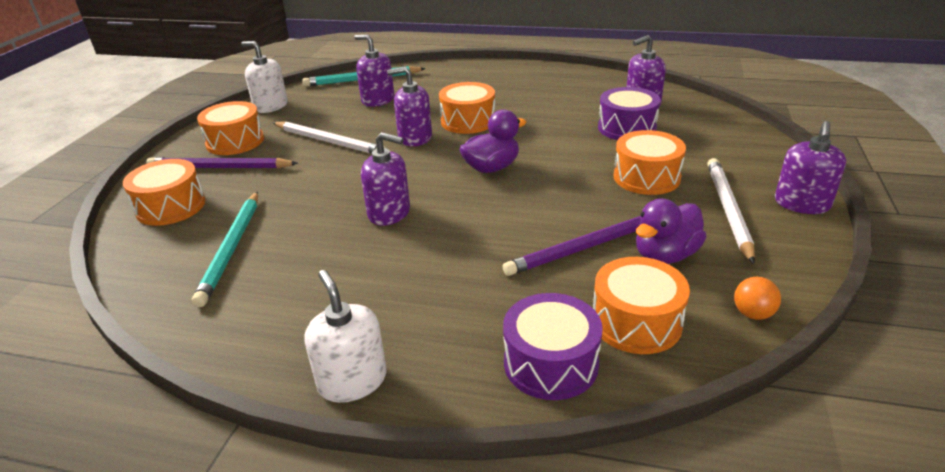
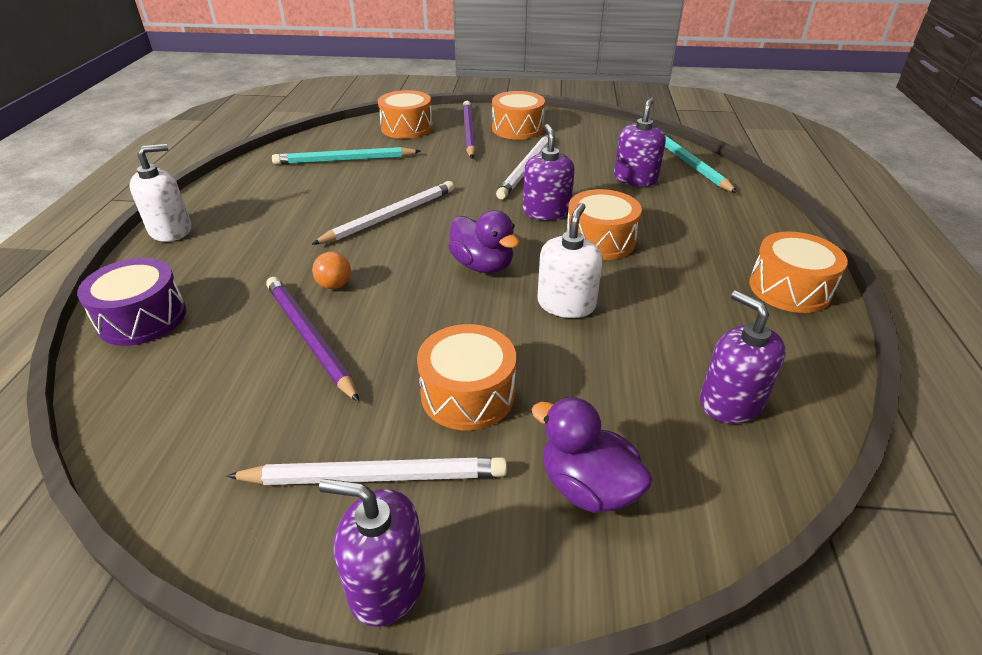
camera: 80 degrees right, 5 degrees up
white soap dispenser [241,41,288,113] -> white soap dispenser moved to [537,203,603,318]
purple soap dispenser [361,132,410,226] -> white pencil [312,181,454,245]
orange drum [593,257,690,354] -> orange drum moved to [749,232,848,313]
purple drum [598,87,661,140] -> none
purple duck [636,198,706,264] -> purple duck moved to [532,397,653,513]
orange ball [734,277,781,320] -> orange ball moved to [312,252,351,289]

